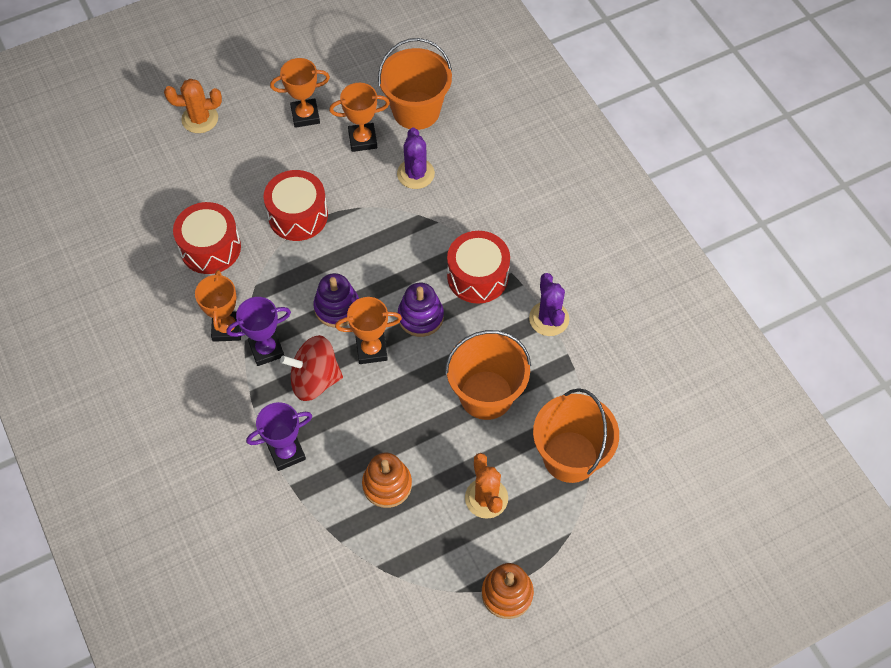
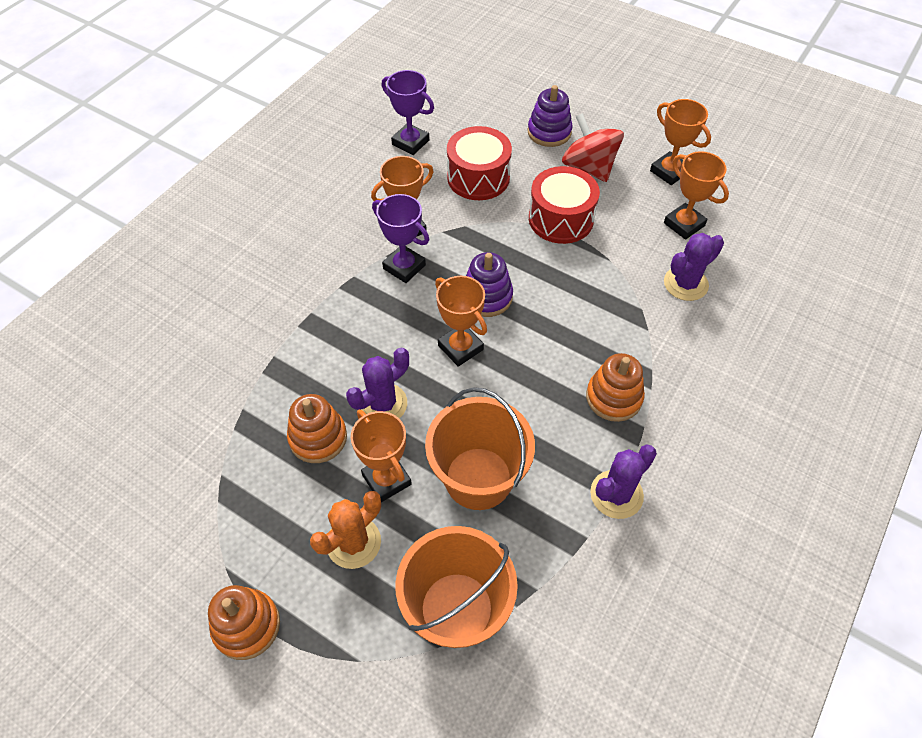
camera: 60 degrees right, 5 degrees down
orange cactus [164,79,222,133] -> none
purple trophy [246,402,312,471] -> purple trophy moved to [381,70,434,155]
red spinning top [280,335,343,401] -> red spinning top moved to [562,113,624,182]
orange bucket [378,38,452,130] -> none
purple stacking toy [398,283,444,337] -> purple stacking toy moved to [528,85,573,147]
red drum [447,231,510,304] -> orange stacking toy [586,353,645,422]
none -> purple cactus [346,348,409,418]
none -> orange trophy [351,409,412,502]

